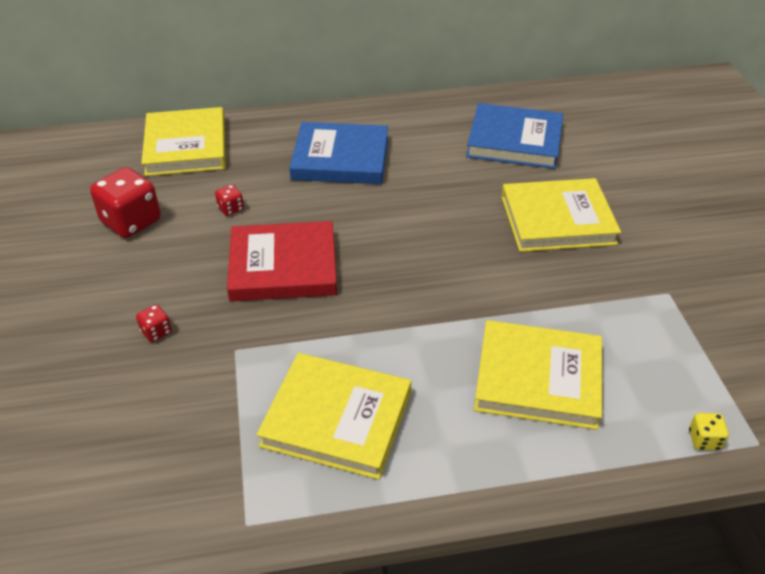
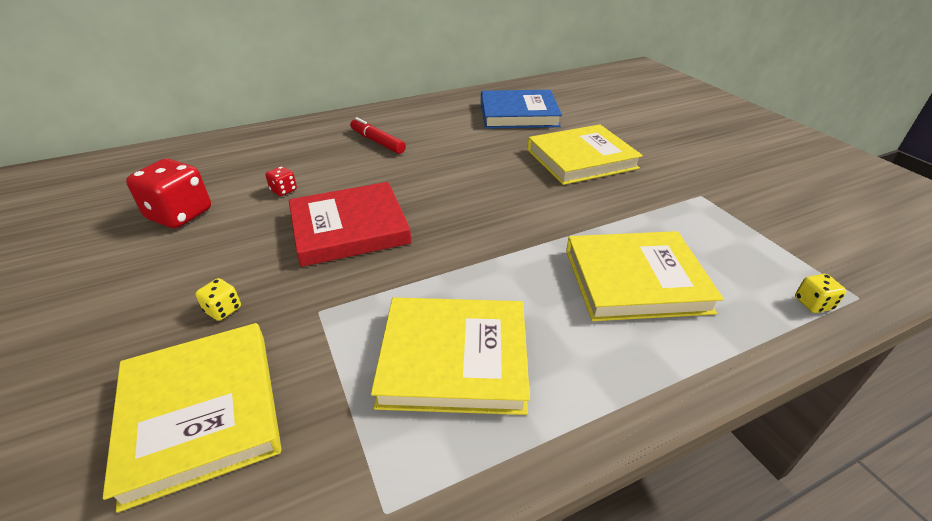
camera: 15 degrees left, 5 degrees down
red dice [136,304,172,342] -> yellow dice [195,278,241,321]
yellow book [141,107,226,176] -> yellow book moved to [103,323,282,513]
blue book [289,122,388,184] -> red marker [350,117,406,154]

